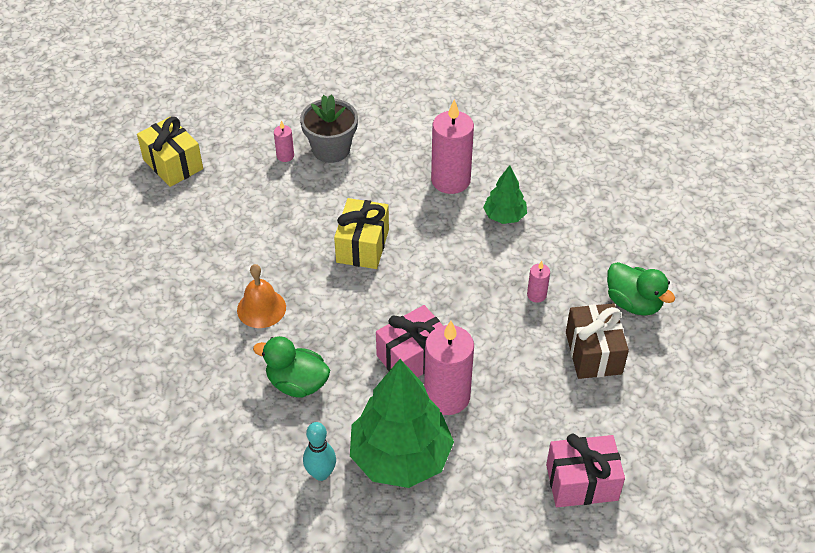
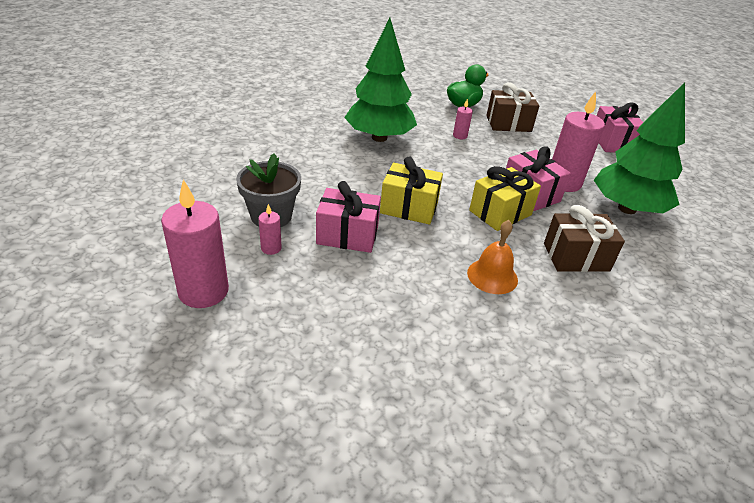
camera: 90 degrees left, 10 degrees down
yellow gift [137,117,203,187] -> yellow gift moved to [469,166,541,231]
green duck [253,336,330,398] -> brown gift [544,205,625,272]
turquoise bowling pin [303,422,336,481] -> none
pink candle [431,99,474,194] -> pink candle moved to [161,179,229,308]
green tree [483,165,527,224] -> green tree [344,18,417,142], size x1.98
none -> pink gift [316,181,381,253]

